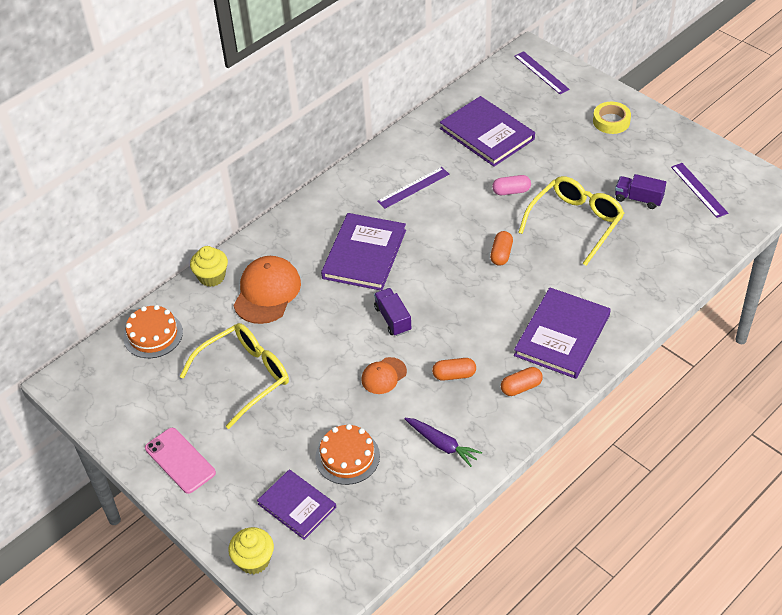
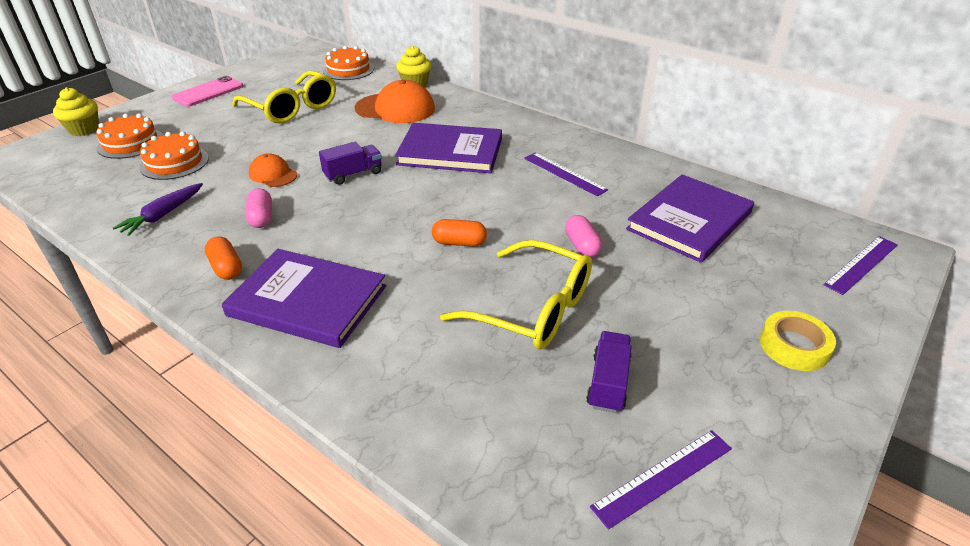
camera: 80 degrees right, 10 degrees down
purple book [257,470,336,540] -> orange cake [96,113,163,159]
orange capsule [432,358,476,381] -> pink capsule [246,188,272,228]

